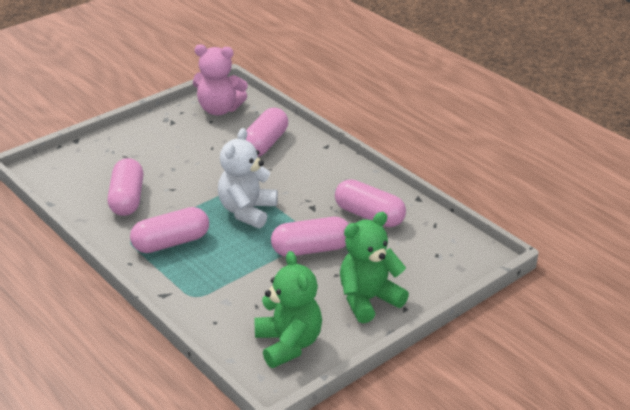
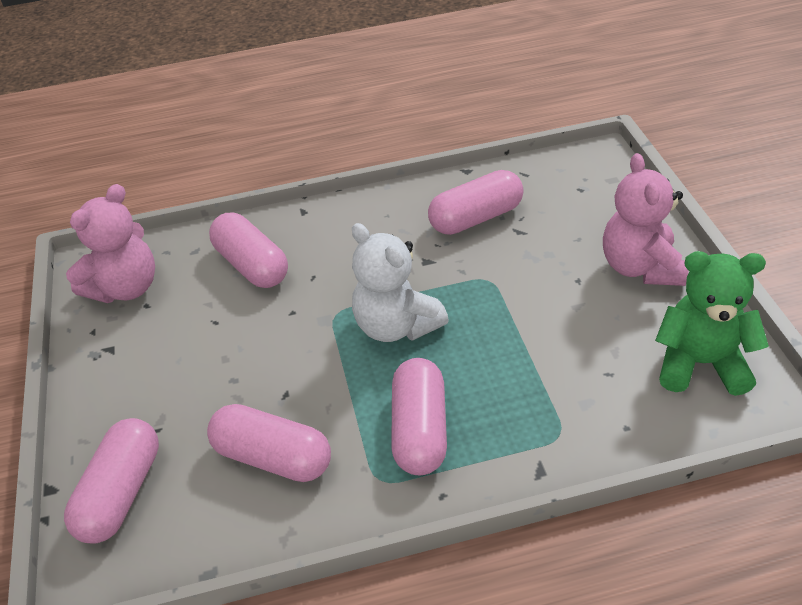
camera: 60 degrees left, 10 degrees up
pink capsule [271,217,349,257] -> pink capsule moved to [64,418,159,544]
green teddy bear [340,212,409,323] -> pink teddy bear [603,153,688,286]

